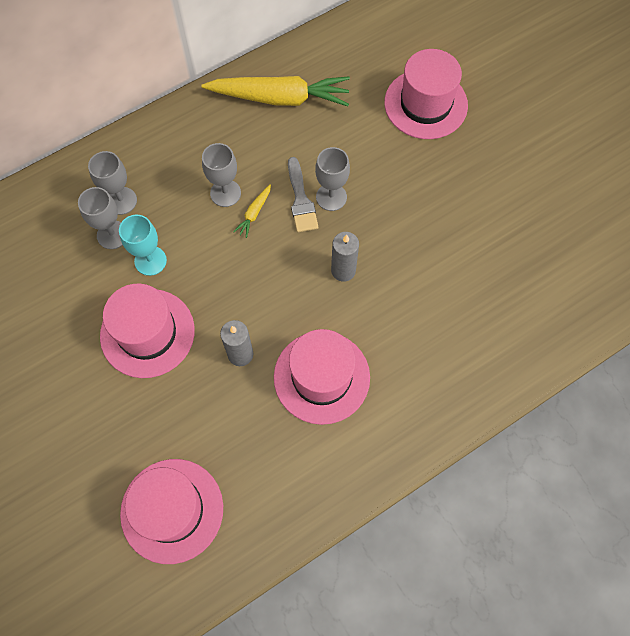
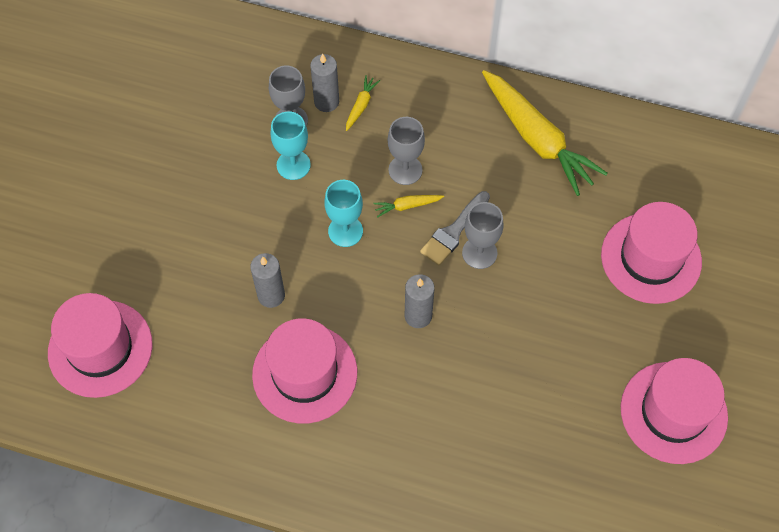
camera: 50 degrees right, 5 degrees down
grey goblet [88,151,137,215] -> grey candle [310,53,339,112]
pink hat [100,284,195,378] -> pink hat moved to [621,358,728,464]
none -> turquoise goblet [324,180,363,247]
none -> yellow carrot [346,76,380,131]

